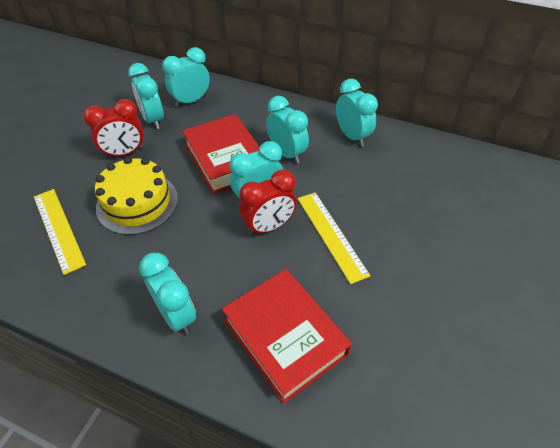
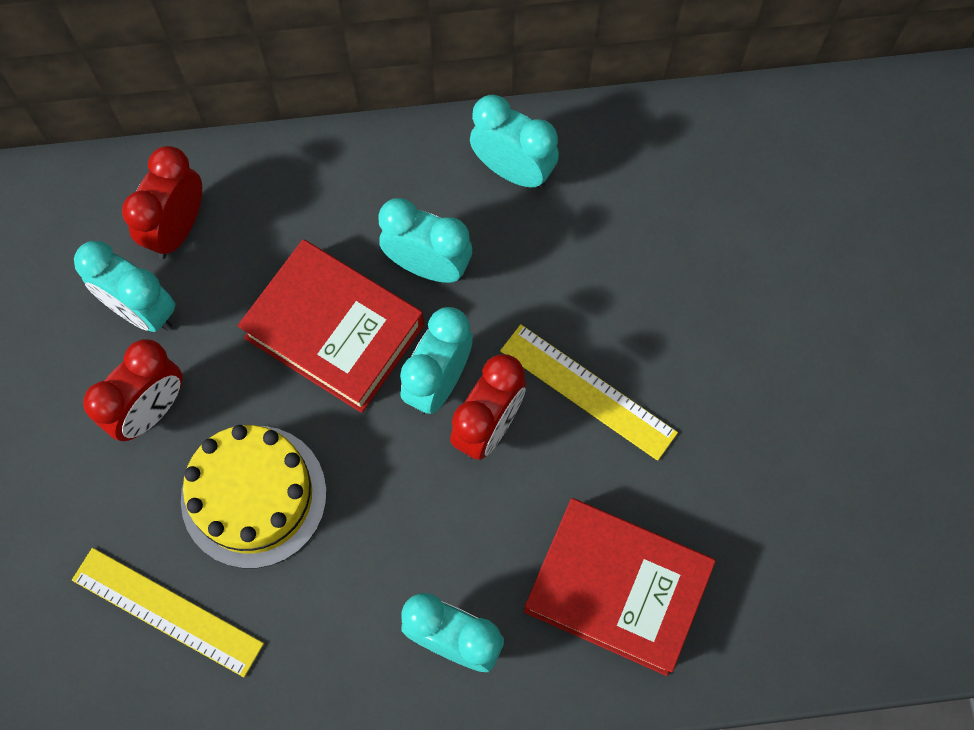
camera: 30 degrees left, 20 degrees up
turquoise clock [162,47,210,107] -> red clock [122,146,202,259]

